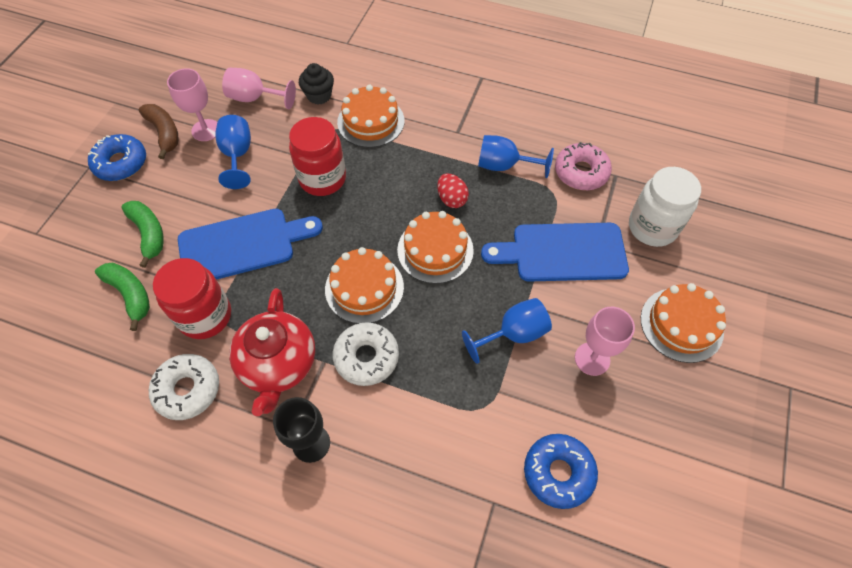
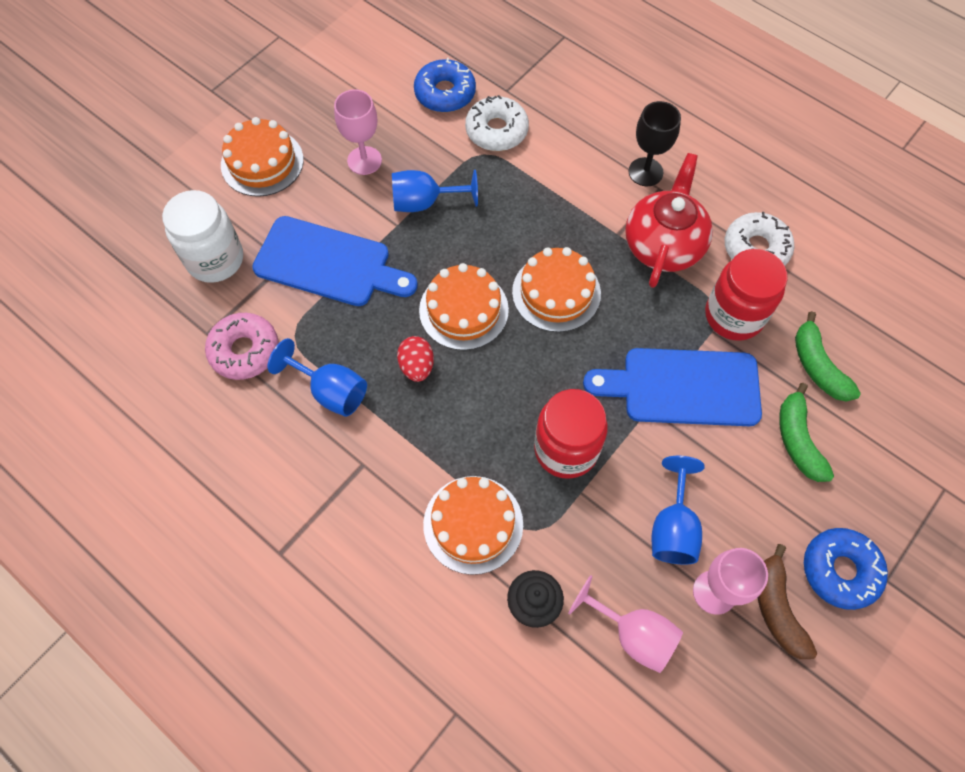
camera: 160 degrees left, 5 degrees up
white donut [332,322,399,386] -> white donut moved to [465,95,529,151]

